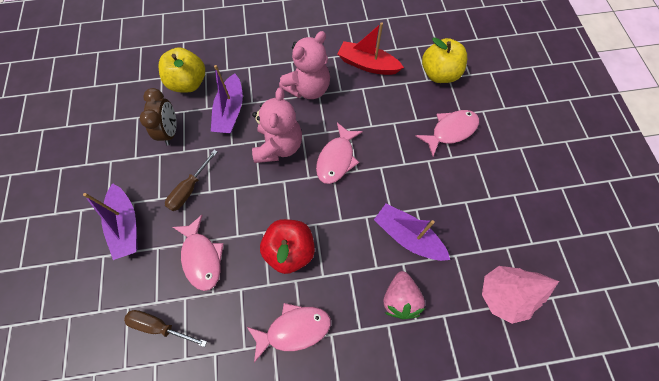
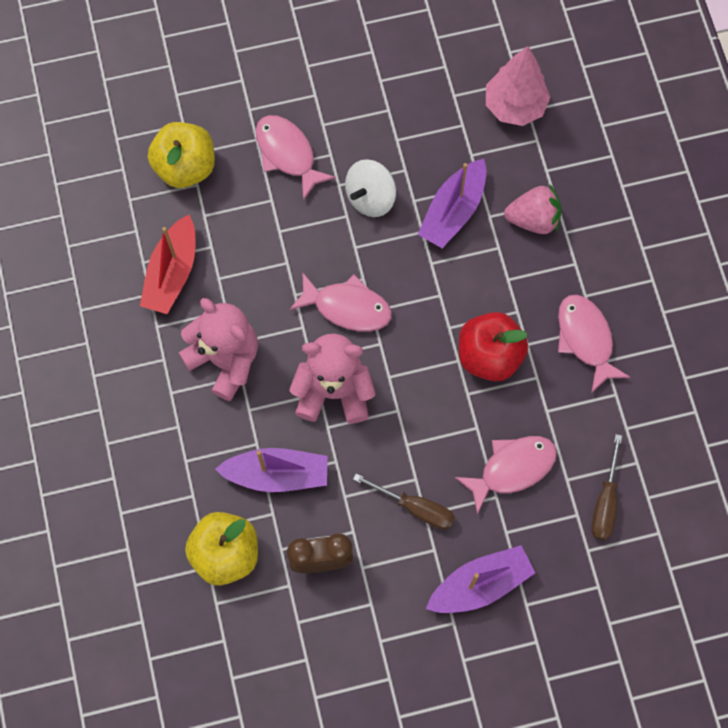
camera: 95 degrees left, 5 degrees up
none -> white spinning top [345,159,396,217]

